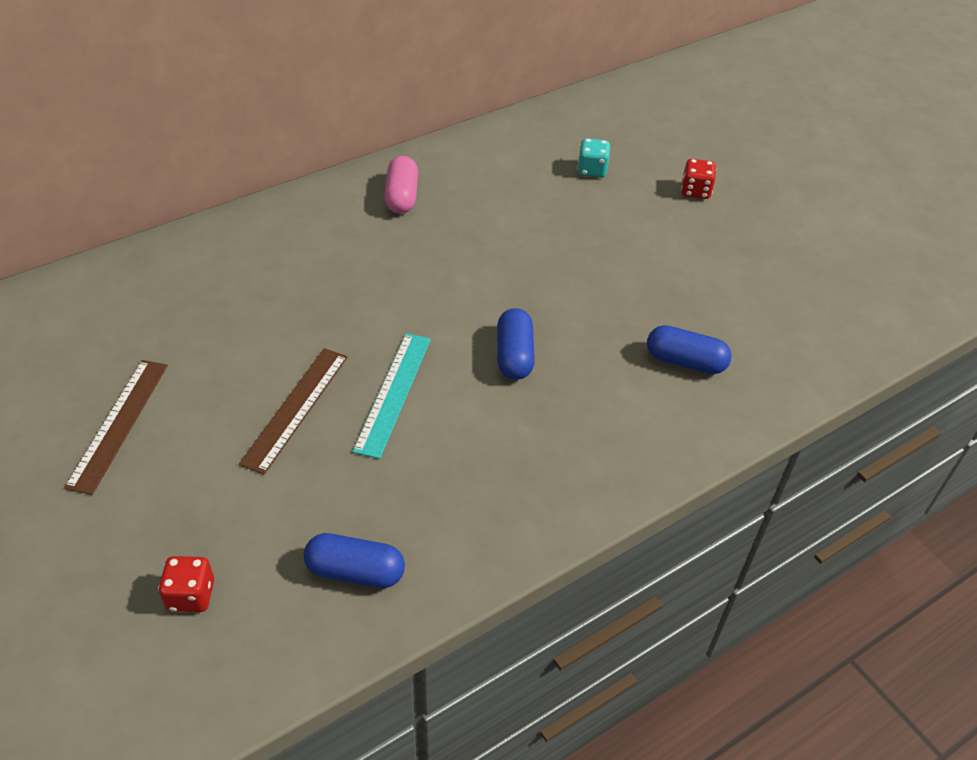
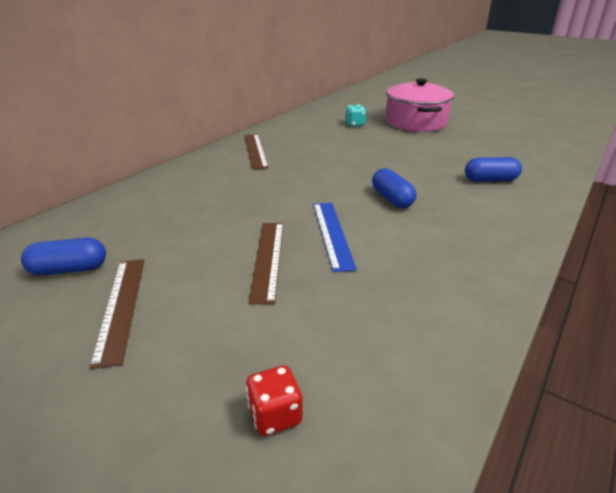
camera: 20 degrees left, 15 degrees down
blue capsule [304,533,405,588] -> blue capsule moved to [21,237,106,275]
turquoise ruler [352,333,431,459] -> blue ruler [313,203,357,272]
pink capsule [384,156,418,214] -> brown ruler [244,134,269,170]
red dice [681,159,716,199] -> pink pot [385,78,454,132]

